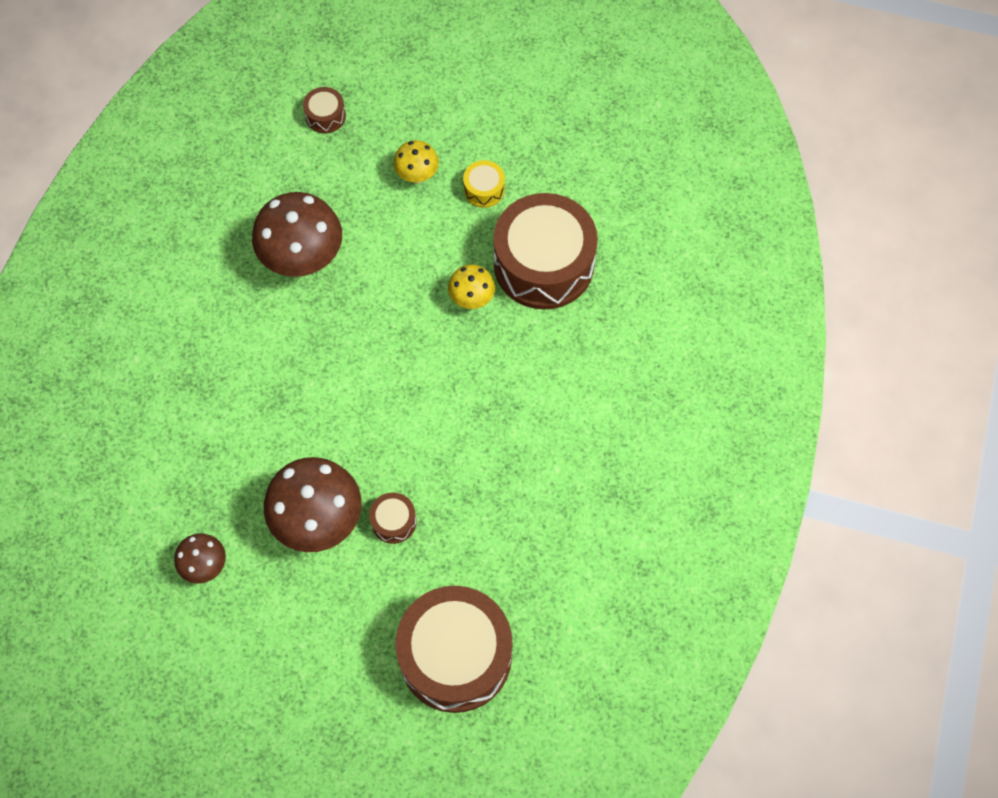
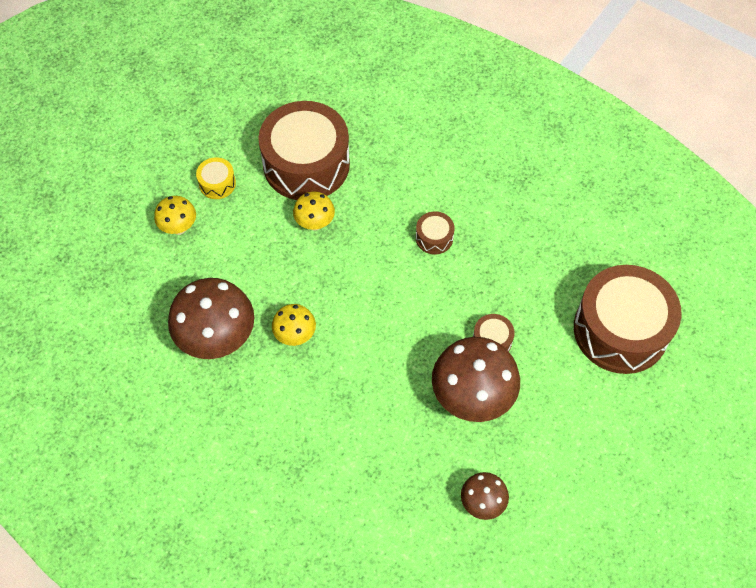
camera: 70 degrees left, 5 degrees down
brown drum [303,87,346,133] -> brown drum moved to [416,211,455,254]
none -> yellow mushroom [272,304,316,346]

